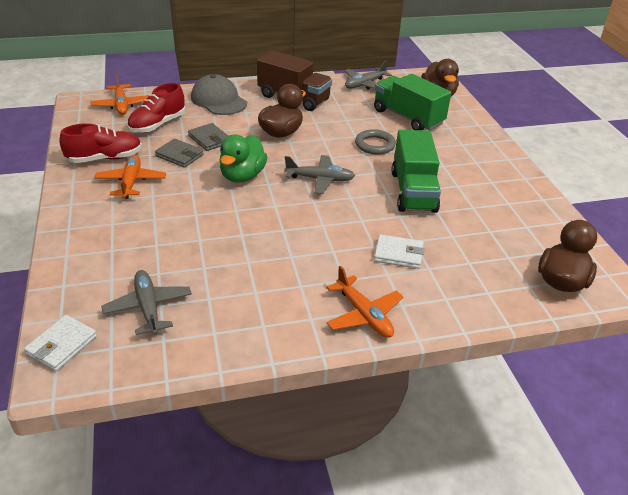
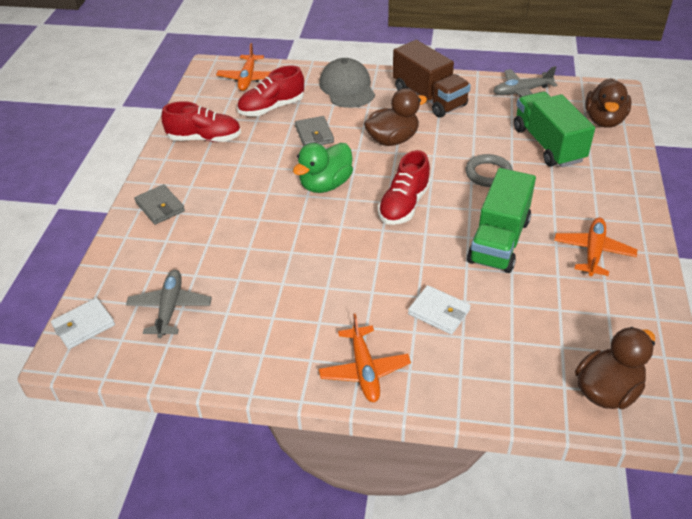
camera: 25 degrees right, 5 degrees up
orange plane [94,155,166,199] -> orange plane moved to [554,218,637,276]
grey wallet [155,139,204,168] -> grey wallet moved to [134,184,185,225]
grey plane [284,155,355,194] -> red shoe [378,150,431,225]

